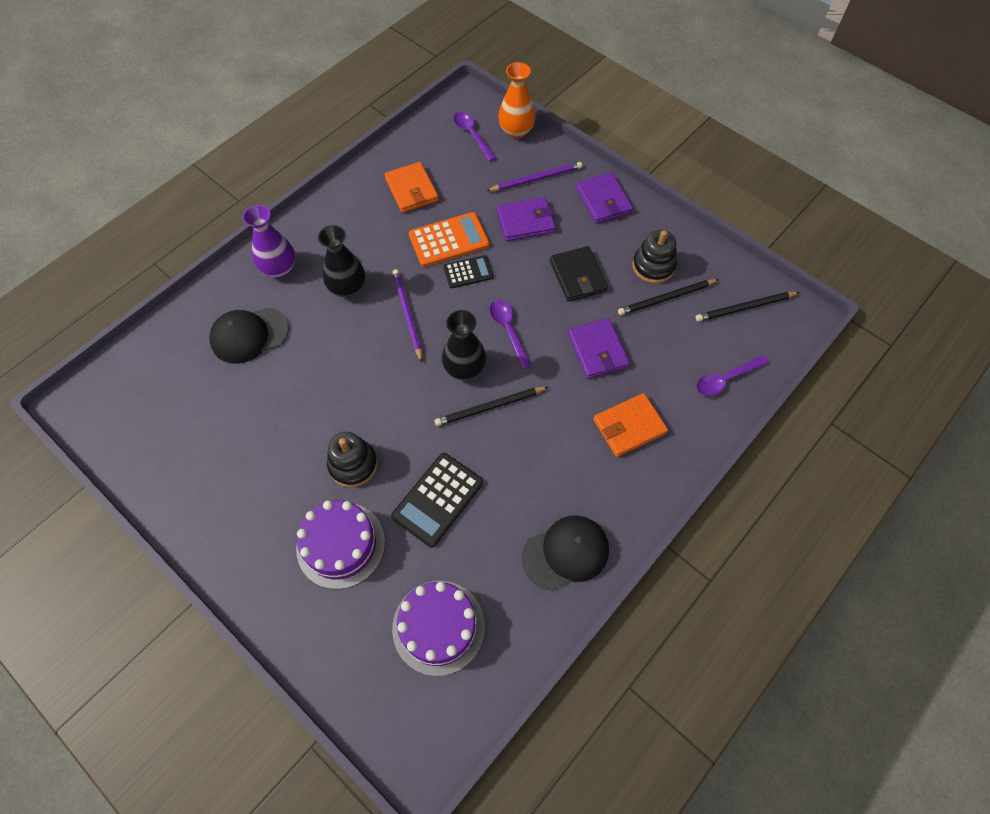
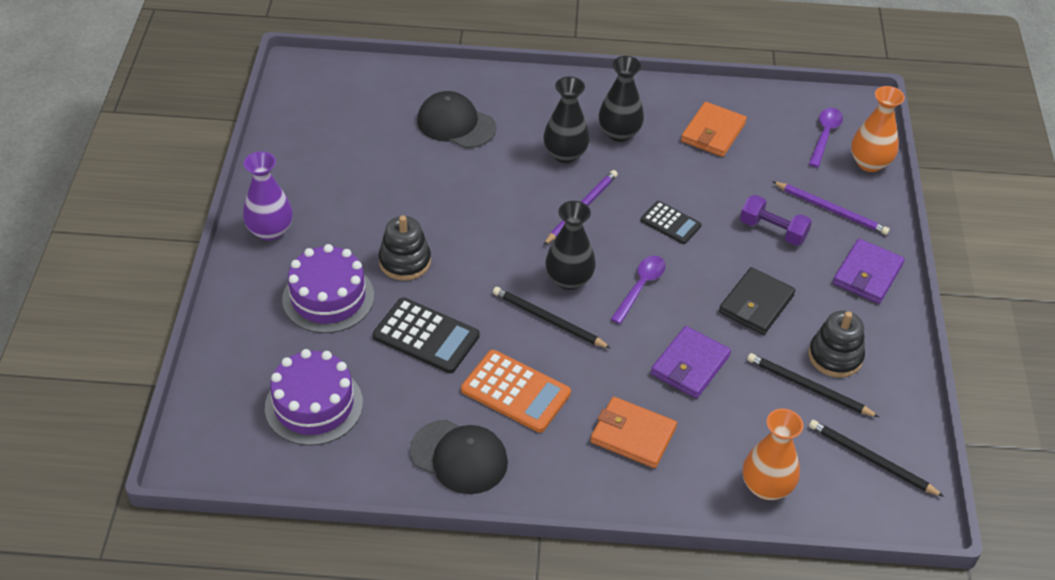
camera: 50 degrees right, 15 degrees down
purple vase [242,205,295,278] -> purple vase moved to [243,151,293,241]
black calculator [391,453,483,547] -> black calculator turned 150 degrees counterclockwise [373,297,480,373]
orange calculator [409,212,489,267] -> orange calculator moved to [461,350,571,432]
purple wallet [497,197,556,241] -> purple dumbbell [740,195,812,246]
purple spoon [696,355,769,396] -> orange vase [743,409,803,500]
none -> black vase [599,56,644,142]

